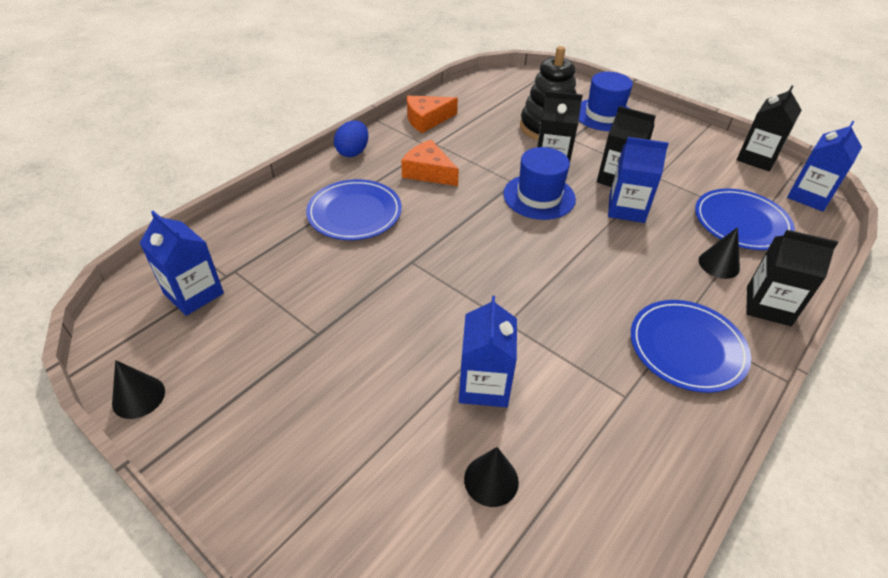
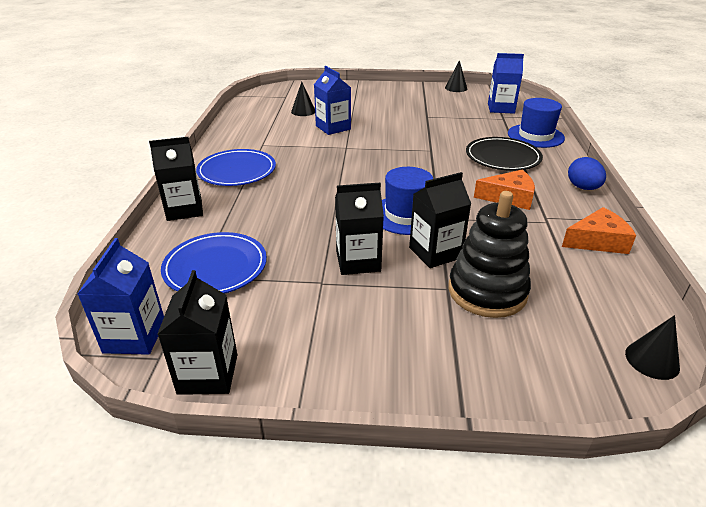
camera: 145 degrees right, 10 degrees down
blue plate [306,179,402,240] -> black plate [466,137,543,171]
orange cheese [407,96,458,133] -> orange cheese turned 45 degrees clockwise [562,207,636,254]
blue hat [579,72,633,131] -> blue hat moved to [508,98,565,148]
blue carton [608,137,669,223] -> none
black cone [699,227,740,279] -> black cone moved to [625,315,680,380]

